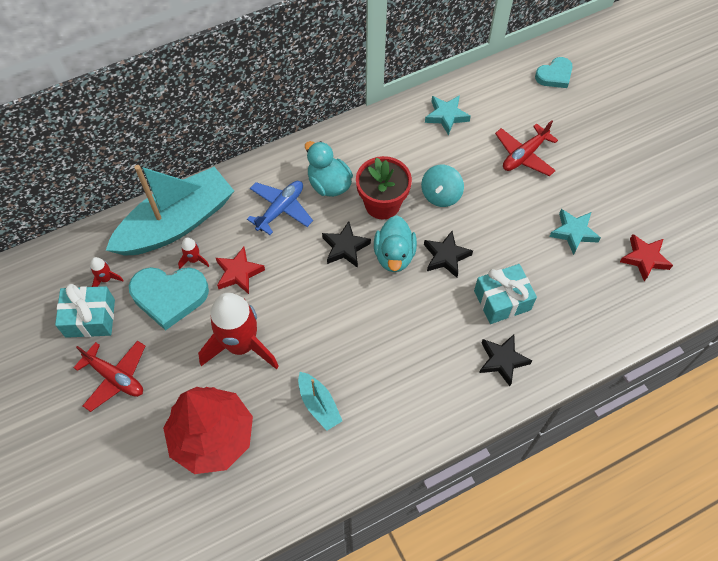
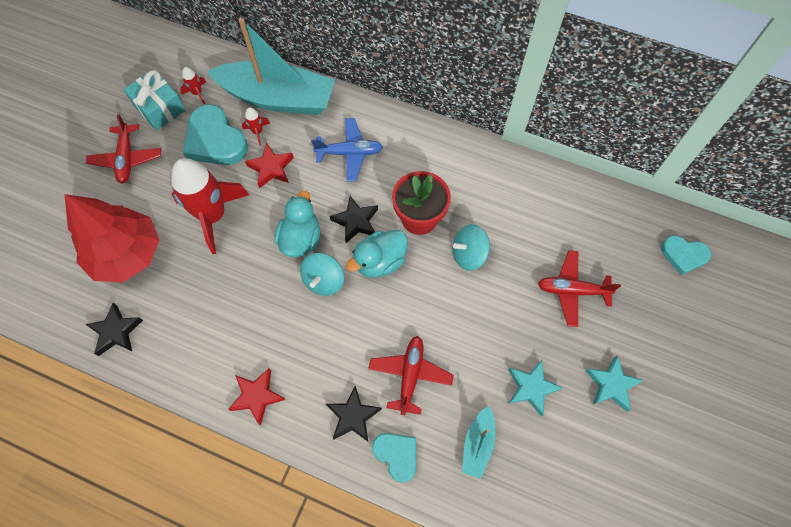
camera: 50 degrees right, 5 degrees up
turquoise boat [298,372,342,431] -> turquoise boat moved to [462,406,496,479]
turquoise duck [305,141,353,197] -> turquoise duck moved to [275,190,320,257]
black star [424,231,473,278] -> black star moved to [85,303,143,356]
turquoise star [425,95,471,135] -> turquoise star moved to [586,355,643,412]
turquoise gift [474,264,537,324] -> red plane [368,336,454,415]
red star [620,234,673,281] -> red star moved to [228,369,285,425]
none -> turquoise spinning top [300,253,344,296]
none -> turquoise heart [372,433,416,483]

